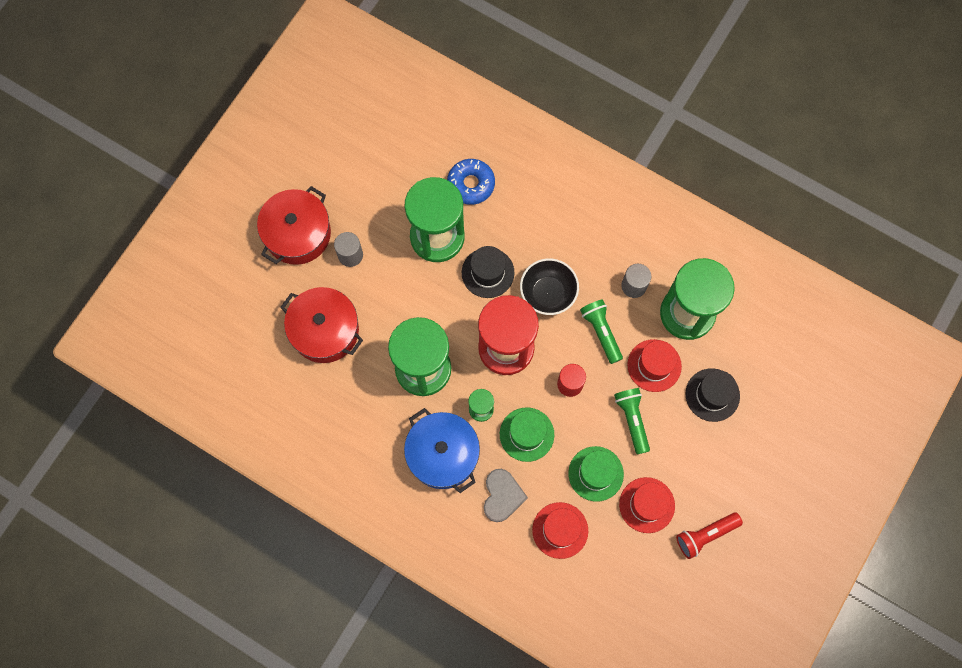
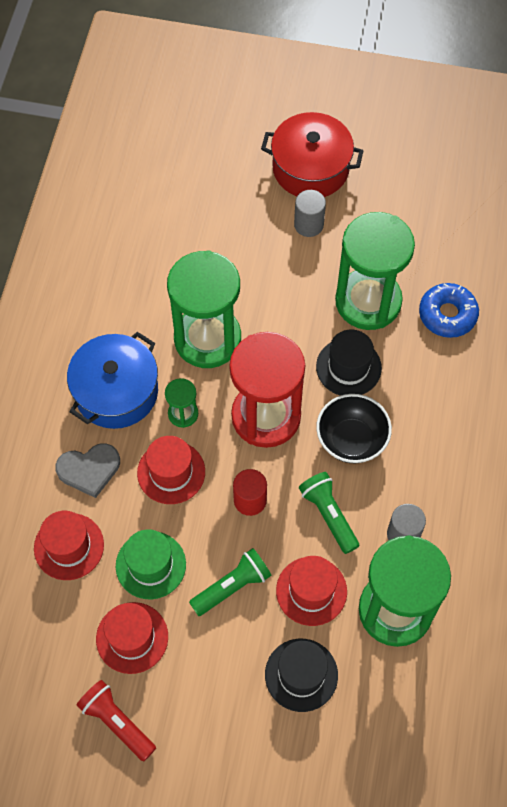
camera: 70 degrees right, 10 degrees down
red pot [280,287,363,363] -> none
green hat [500,407,554,462] -> red hat [137,436,205,504]
green flashlight [580,299,623,364] -> green flashlight turned 75 degrees counterclockwise [299,472,359,554]

